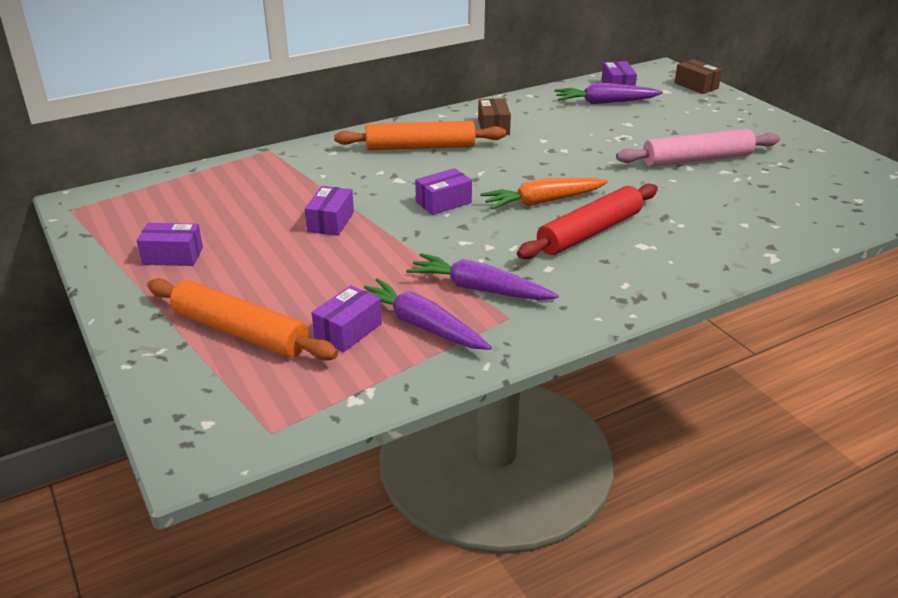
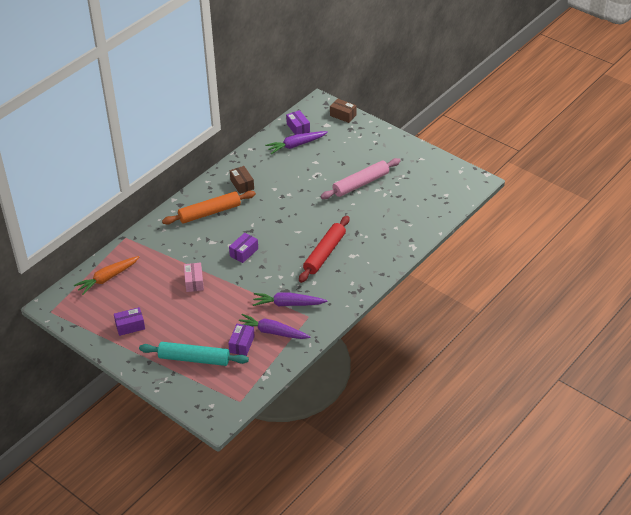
camera: 20 degrees left, 10 degrees up
orange rolling pin [147,278,338,361] -> turquoise rolling pin [139,342,249,366]
purple box [305,186,354,236] -> pink box [184,262,204,292]
orange carrot [480,178,608,210] -> orange carrot moved to [74,256,139,295]

